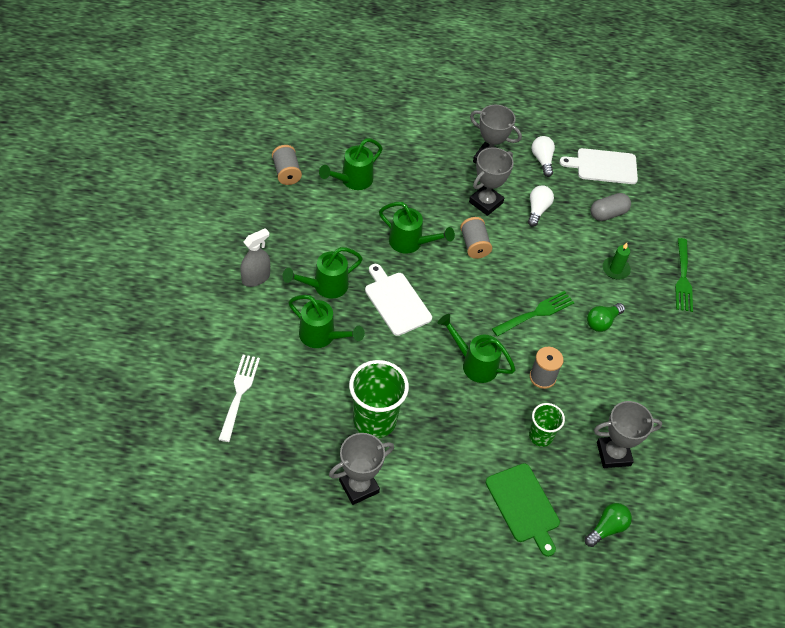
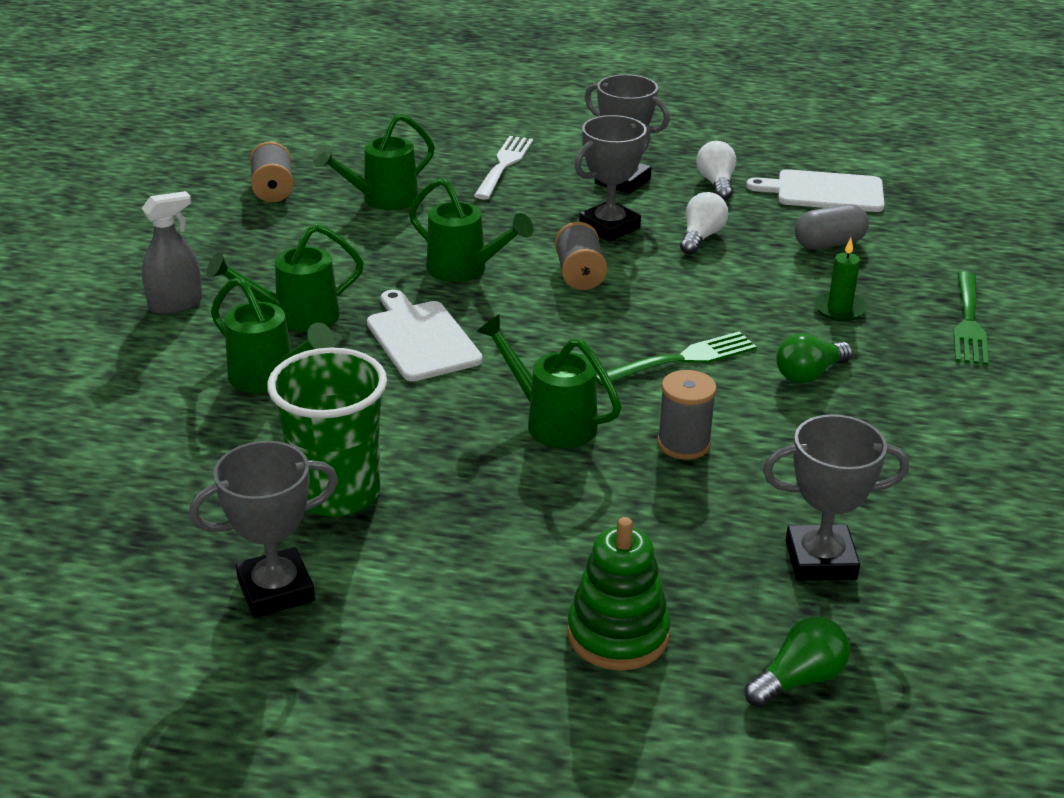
camera: 10 degrees right, 20 degrees down
white fork [218,355,260,442] -> white fork moved to [474,136,533,200]
green cutting board [486,463,560,557] -> green stacking toy [567,517,671,671]
green cup [529,403,565,447] -> none

